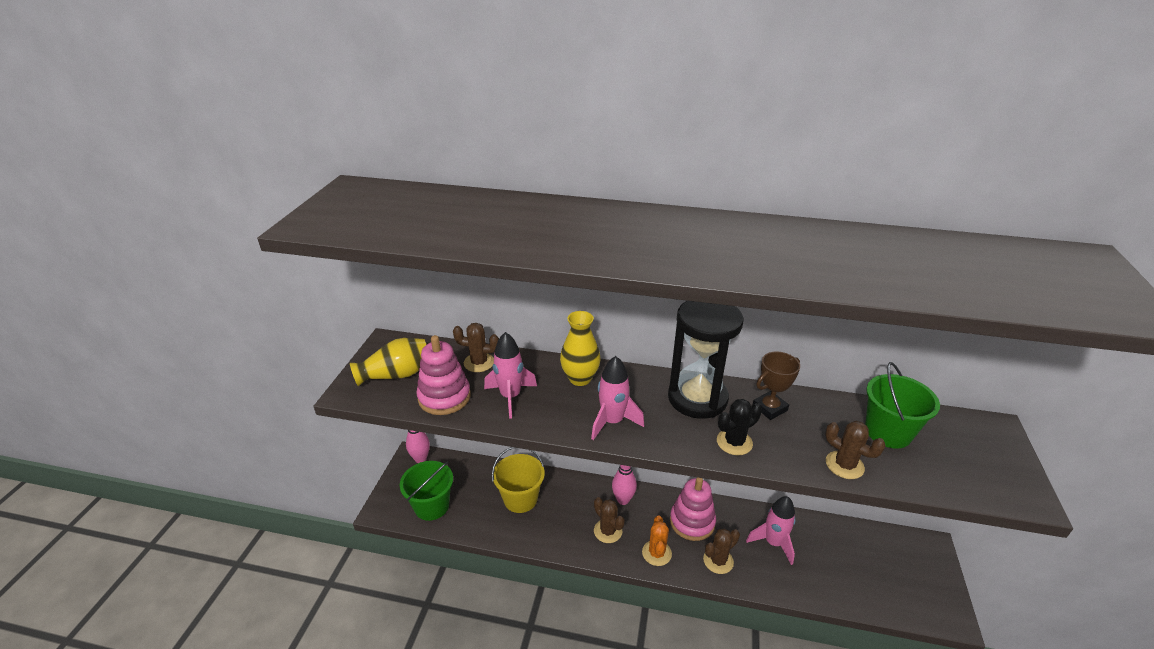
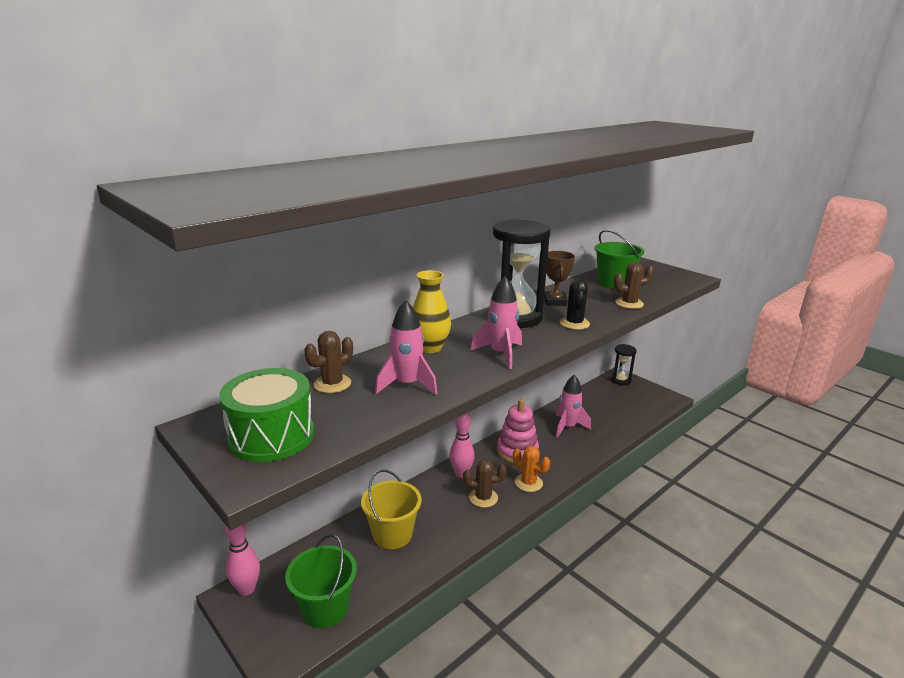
camera: 55 degrees left, 10 degrees down
yellow vase [350,338,426,386] -> green drum [219,368,314,462]
pink stacking toy [416,335,471,415] -> none
brown cactus [703,528,740,574] -> none
none -> black hourglass [610,344,637,385]

